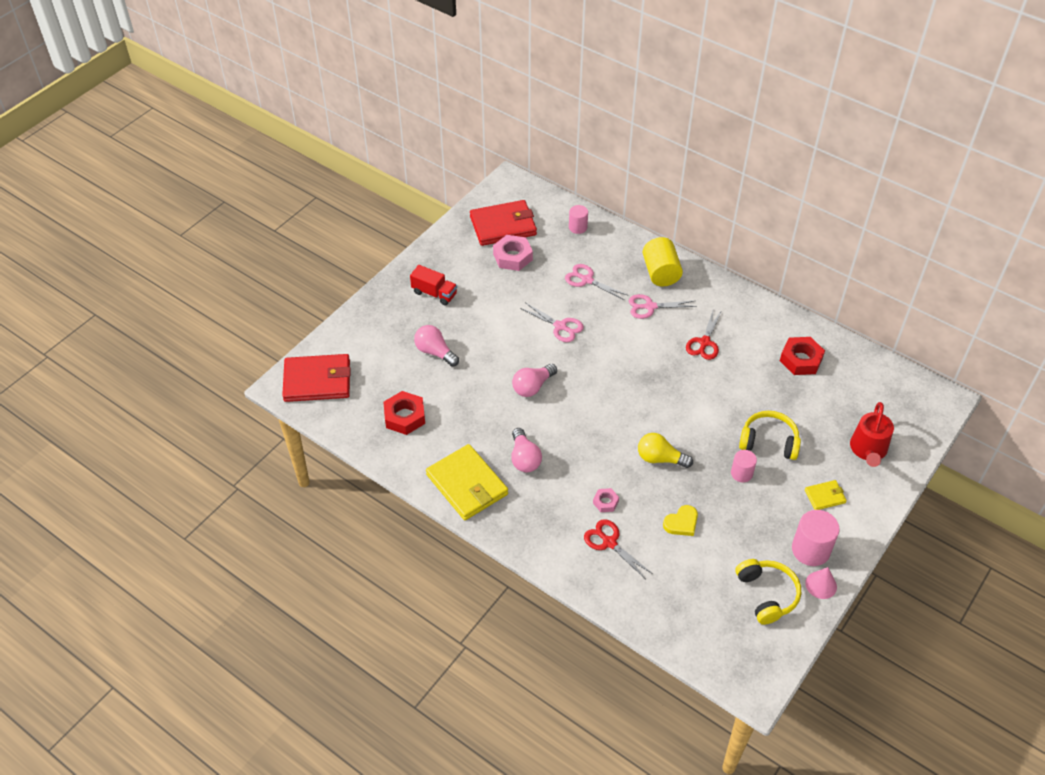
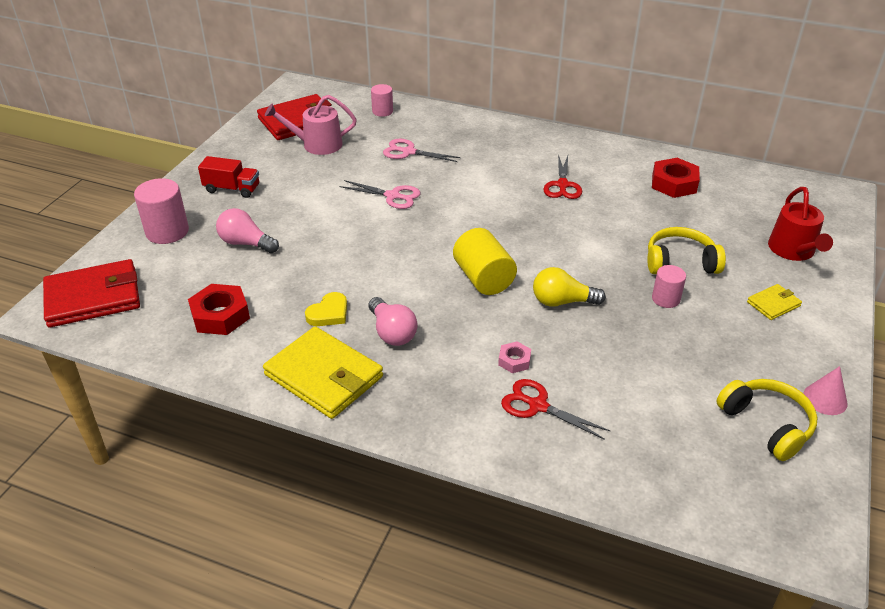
camera: 15 degrees left, 10 degrees down
pink nut [493,235,533,271] -> pink watering can [265,95,357,155]
pink light bulb [512,364,557,397] -> none
pink scissors [629,294,697,319] -> none
yellow cylinder [643,237,683,286] -> yellow cylinder moved to [453,228,517,295]
yellow heart [663,505,698,536] -> yellow heart moved to [305,292,347,326]
pink cylinder [792,510,840,566] -> pink cylinder moved to [134,178,189,244]

